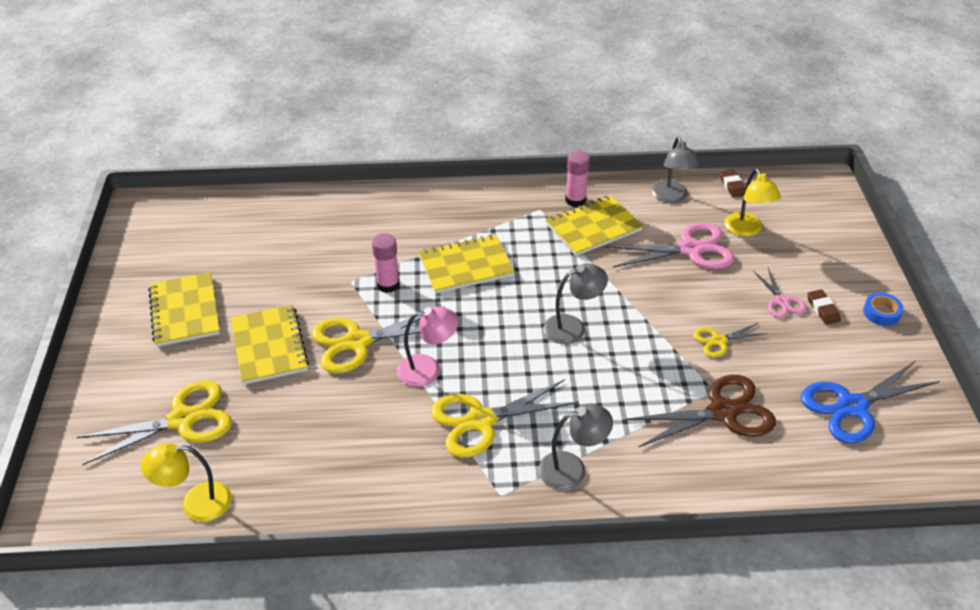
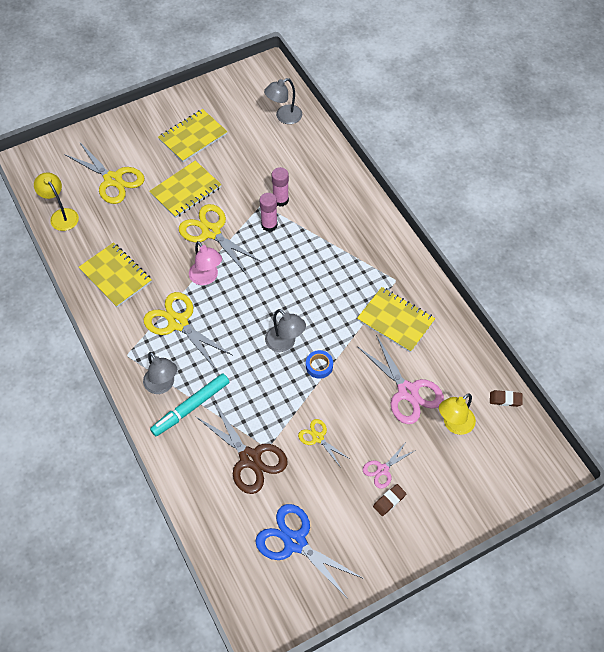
camera: 65 degrees right, 15 degrees up
yellow notebook [419,234,515,294] -> yellow notebook moved to [78,242,152,307]
pink glue stick [565,151,590,207] -> pink glue stick moved to [272,167,289,207]
grey lamp [652,137,699,203] -> grey lamp moved to [264,78,302,124]
brown eraser [720,169,745,198] -> brown eraser turned 45 degrees clockwise [490,390,523,407]
blue tape [863,292,904,326] -> blue tape moved to [306,350,333,379]
none -> turquoise marker [150,373,229,436]

